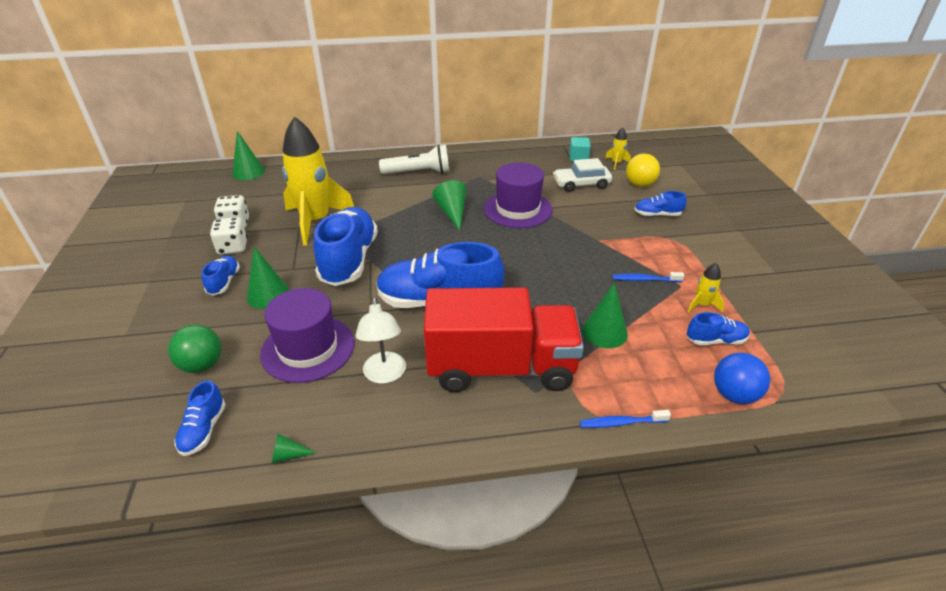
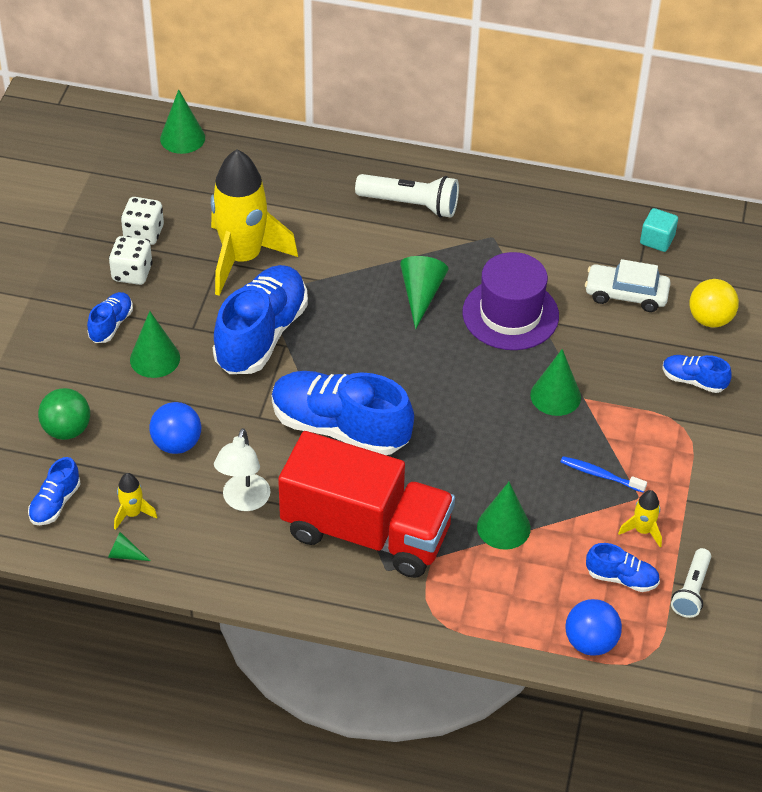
camera: 20 degrees right, 10 degrees up
purple hat [260,288,354,383] -> blue ball [149,402,201,454]
blue toothbrush [580,410,671,428] -> none
yellow rocket [605,127,631,170] -> yellow rocket moved to [114,473,157,530]
none -> green cone [530,349,581,416]
none -> white flashlight [671,548,711,618]

